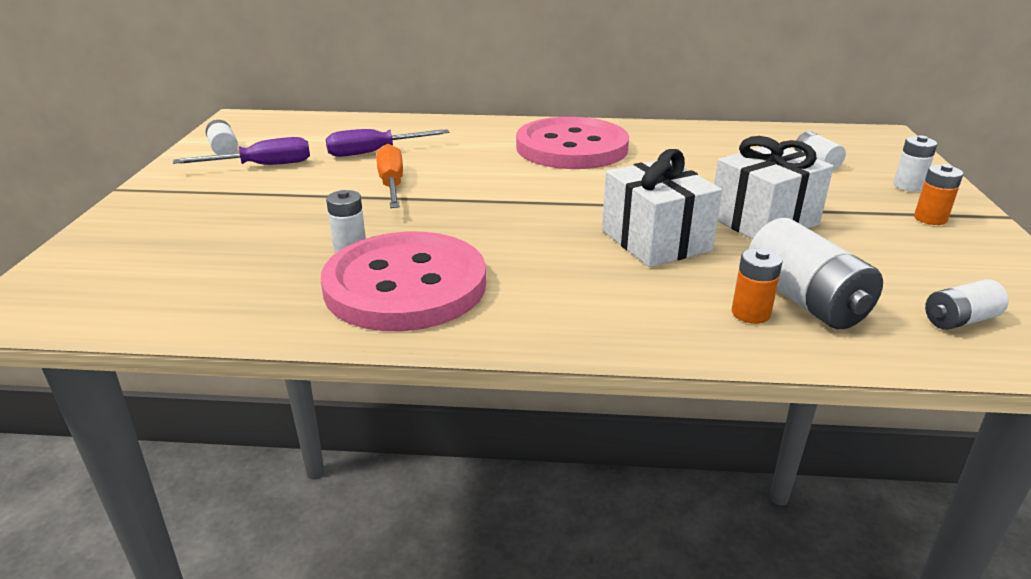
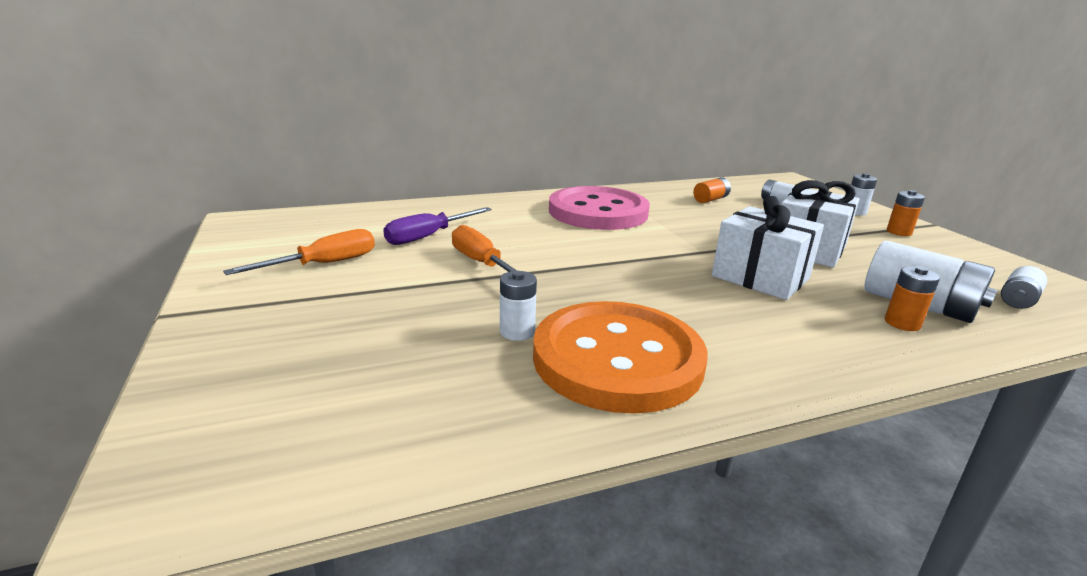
camera: 25 degrees left, 5 degrees down
purple screwdriver [173,137,310,165] -> orange screwdriver [223,229,375,275]
white battery [206,120,238,155] -> none
pink button [321,232,486,331] -> orange button [533,301,708,414]
none -> orange battery [693,177,731,203]

